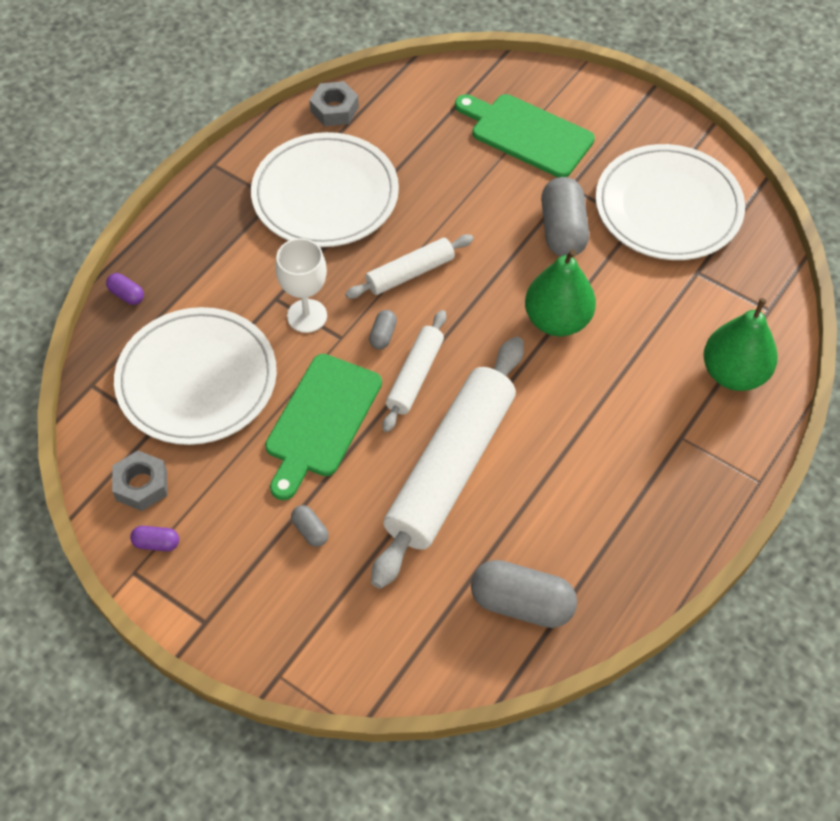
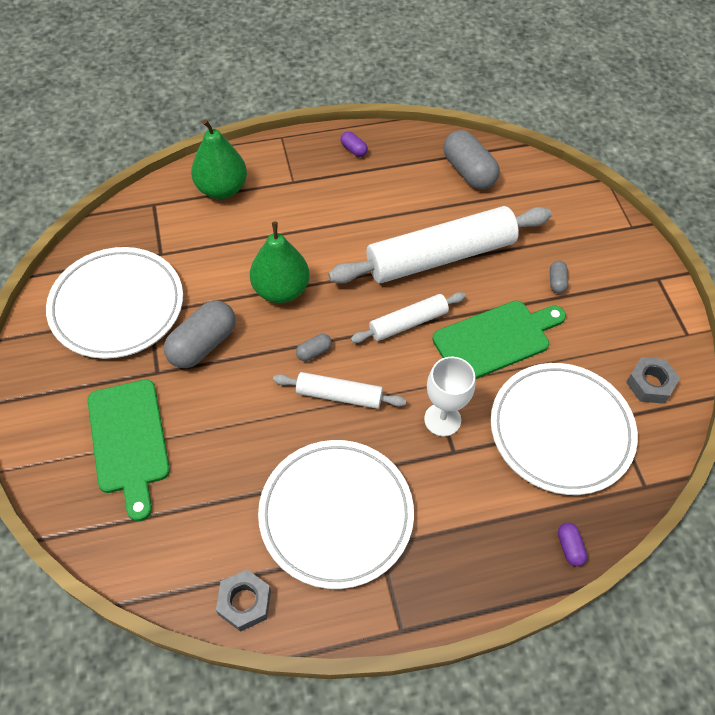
camera: 140 degrees left, 0 degrees up
purple capsule [130,526,179,551] -> purple capsule moved to [341,131,368,157]
grey capsule [369,310,397,350] -> grey capsule moved to [296,334,332,361]

